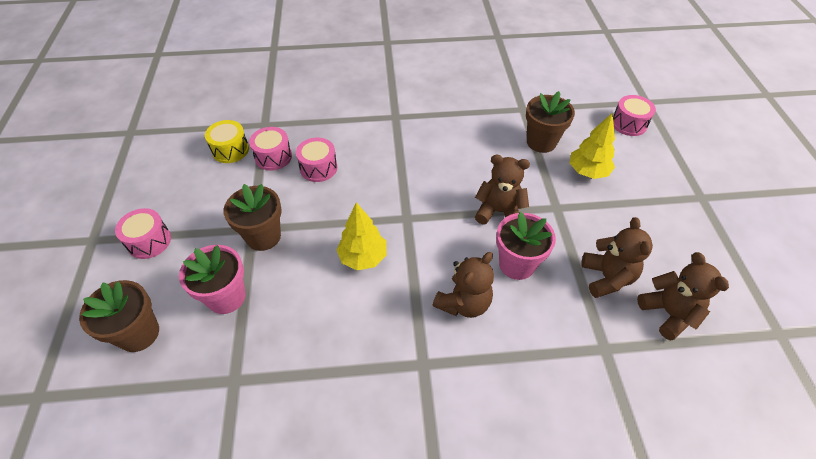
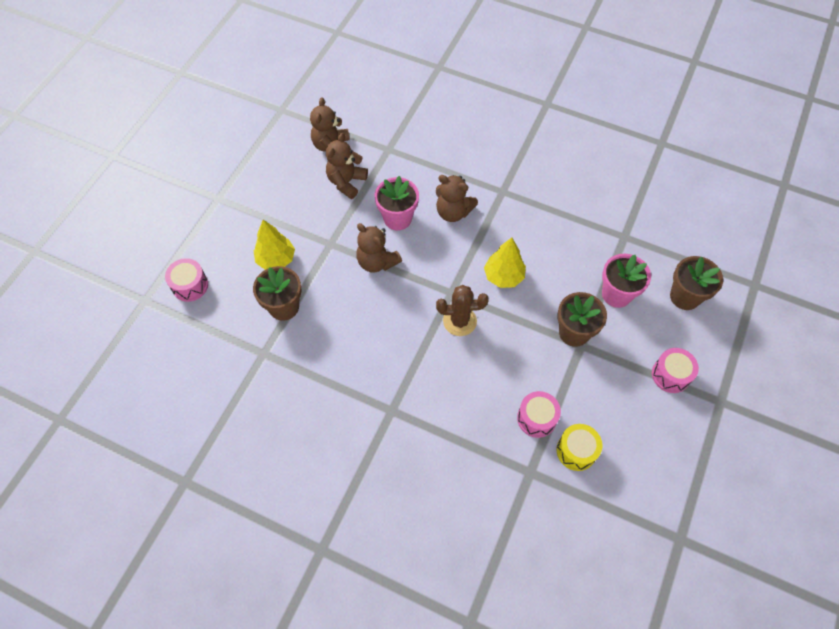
camera: 150 degrees left, 10 degrees up
pink drum [296,137,337,182] -> none
brown teddy bear [433,252,494,318] -> brown teddy bear turned 135 degrees counterclockwise [436,175,478,222]
none -> brown cactus [436,285,489,336]

